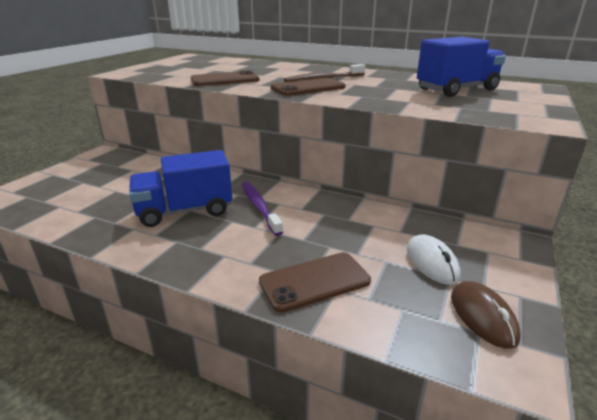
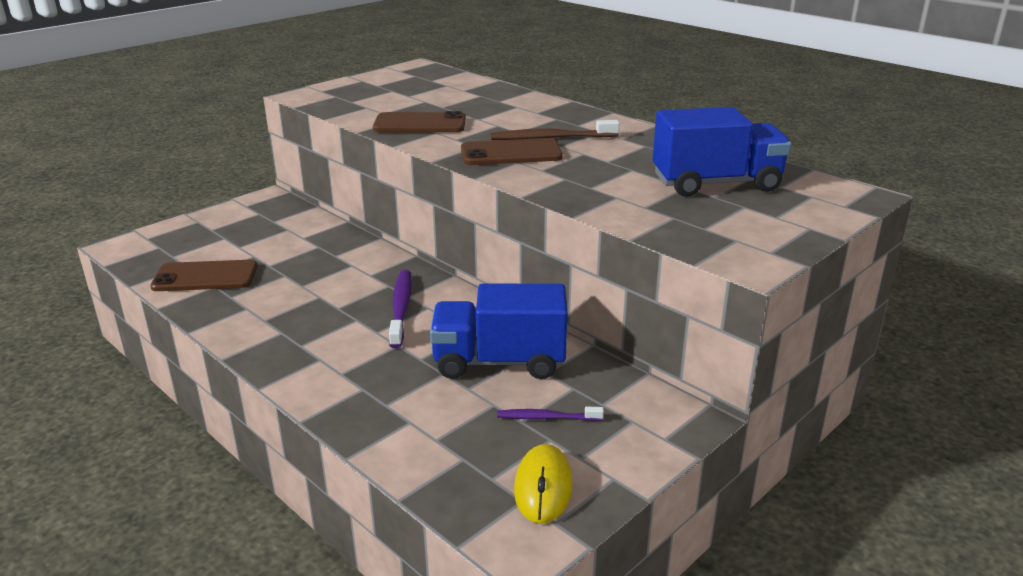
camera: 20 degrees right, 0 degrees up
blue truck [129,150,233,227] -> blue truck moved to [430,284,567,379]
brown phone [259,252,371,313] -> brown phone moved to [150,260,257,291]
white mouse [407,235,460,285] -> purple toothbrush [497,407,604,421]
brown mouse [451,281,521,348] -> yellow mouse [514,444,572,524]

